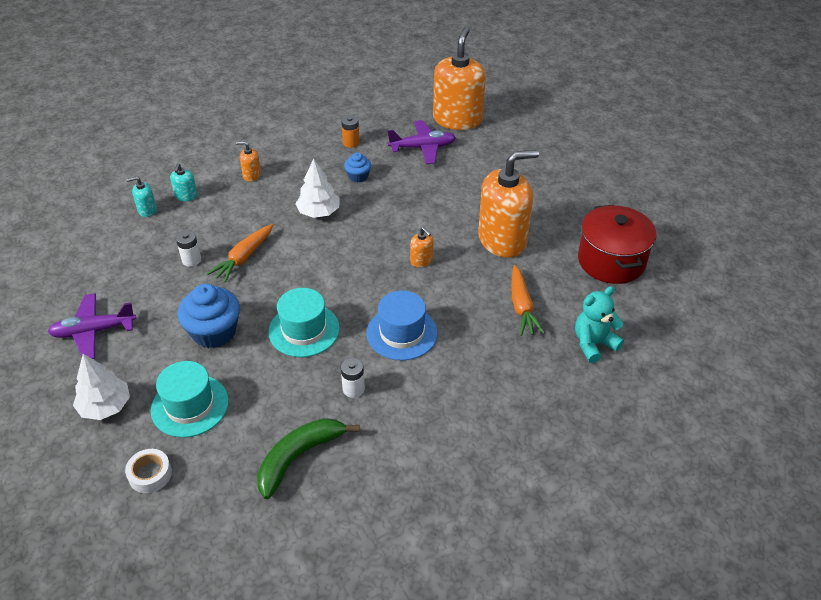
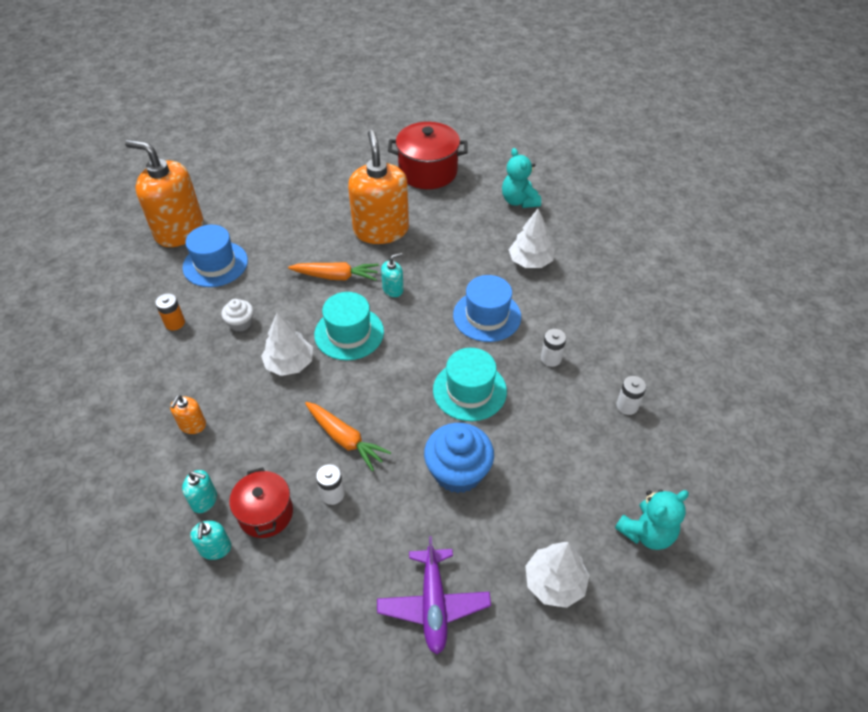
camera: 80 degrees left, 5 degrees up
white tape [125,449,172,493] -> turquoise teddy bear [615,489,689,550]
turquoise hat [151,361,229,438] -> turquoise hat moved to [314,292,384,360]
green banana [257,418,360,499] -> white battery [616,376,646,415]
blue cupcake [344,152,371,183] -> white cupcake [221,299,253,332]
purple plane [388,120,456,164] -> blue hat [182,225,248,287]
orange soap dispenser [410,227,434,267] -> turquoise soap dispenser [381,253,404,297]
orange carrot [511,265,545,336] -> orange carrot moved to [288,262,379,281]
none -> red pot [229,467,293,538]
none -> white tree [509,209,554,268]

